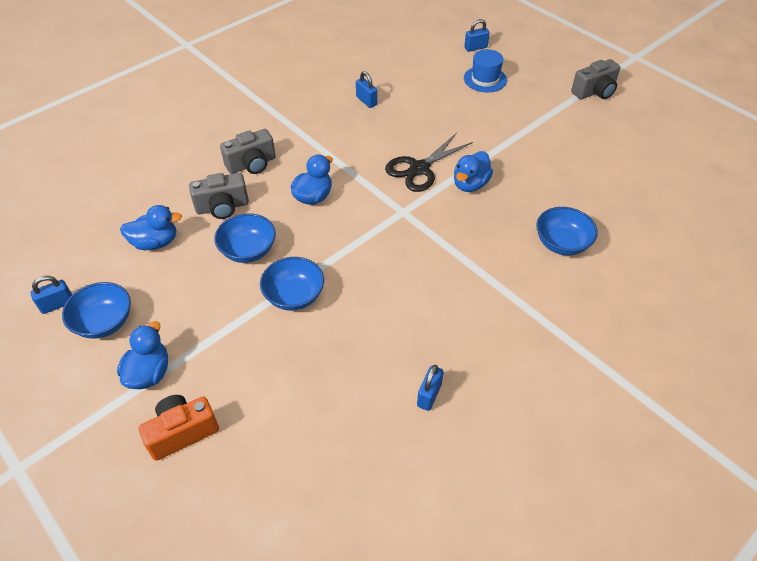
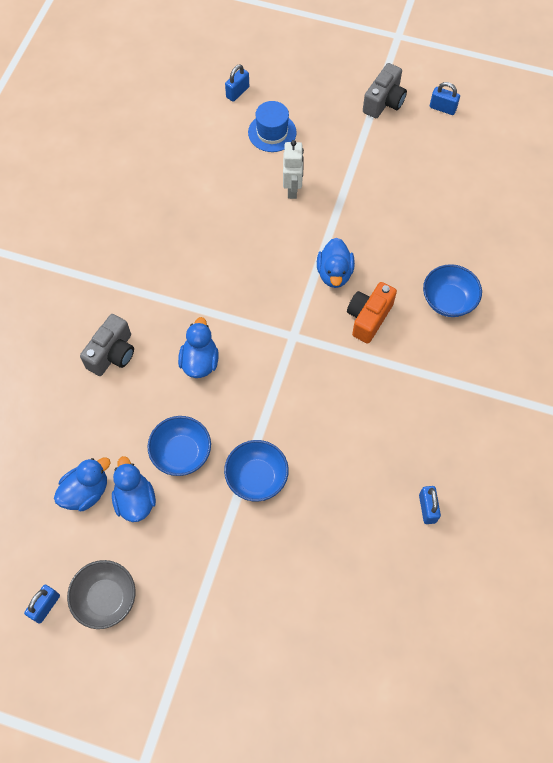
camera: 30 degrees left, 15 degrees up
blue bowl [62,282,131,339] -> grey bowl [67,560,135,629]
blue duck [117,321,168,389] -> blue duck moved to [112,456,156,522]
orange camera [139,395,219,461] -> orange camera moved to [347,282,397,344]
grey camera [189,173,249,219] -> none
blue padlock [356,71,377,108] -> blue padlock moved to [430,82,460,115]
black scissors [385,133,473,192] -> none
none -> white robot [283,140,304,199]

